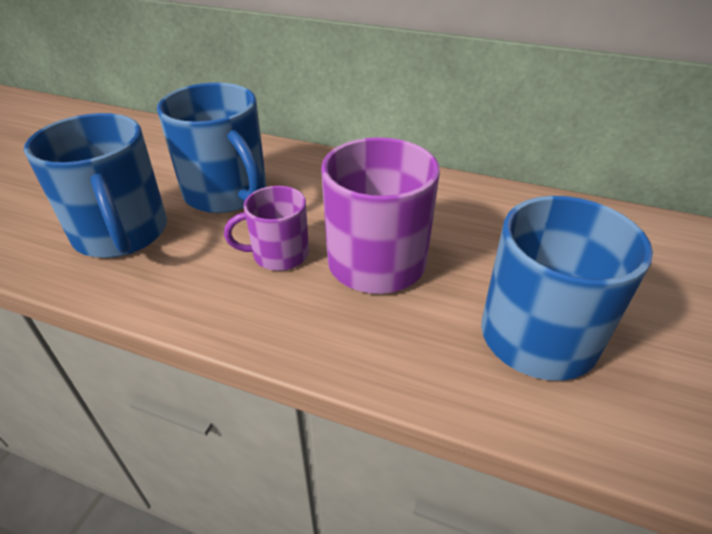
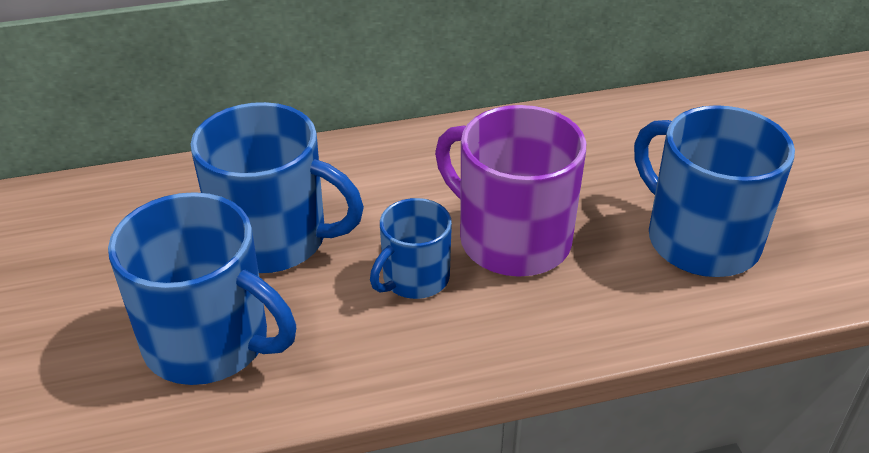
camera: 35 degrees left, 0 degrees up
purple mug [224,186,309,271] -> blue mug [370,198,452,299]

